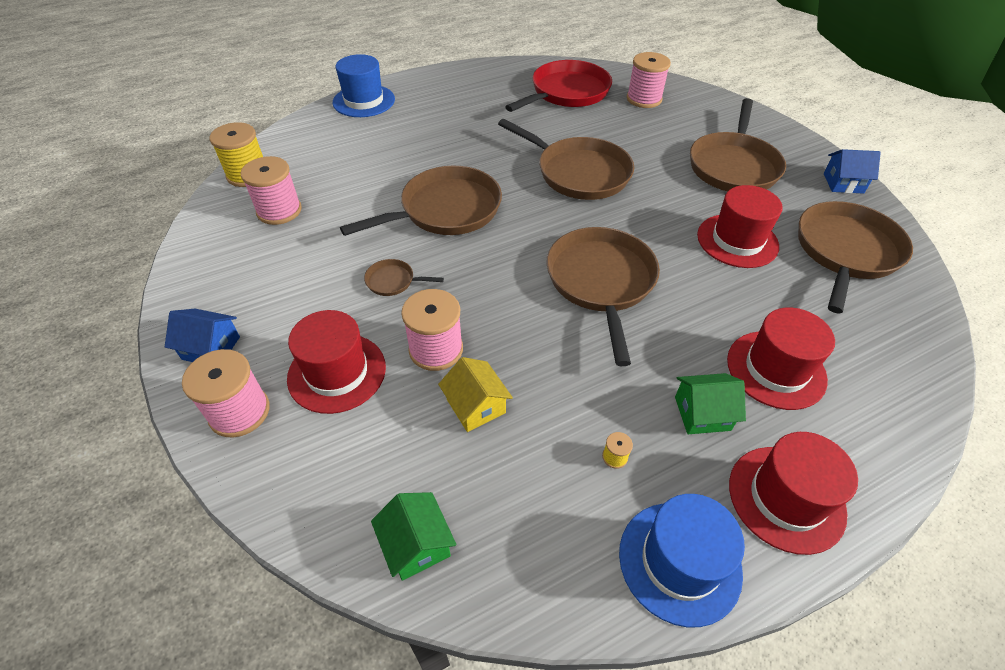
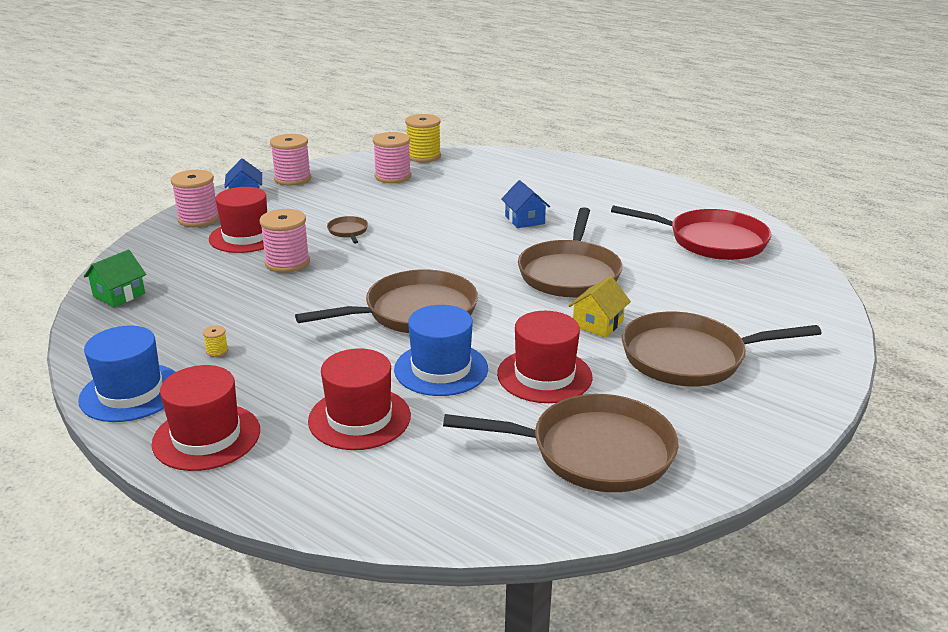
camera: 65 degrees right, 20 degrees down
blue hat [333,54,395,117] -> blue hat moved to [394,305,488,396]
brown pan [340,166,502,236] -> none
yellow house [438,357,513,432] -> yellow house moved to [568,276,631,337]
pink spool [627,52,671,108] -> pink spool moved to [270,134,311,185]
green house [675,373,746,434] -> none
blue house [824,149,881,194] -> blue house moved to [501,180,550,228]

